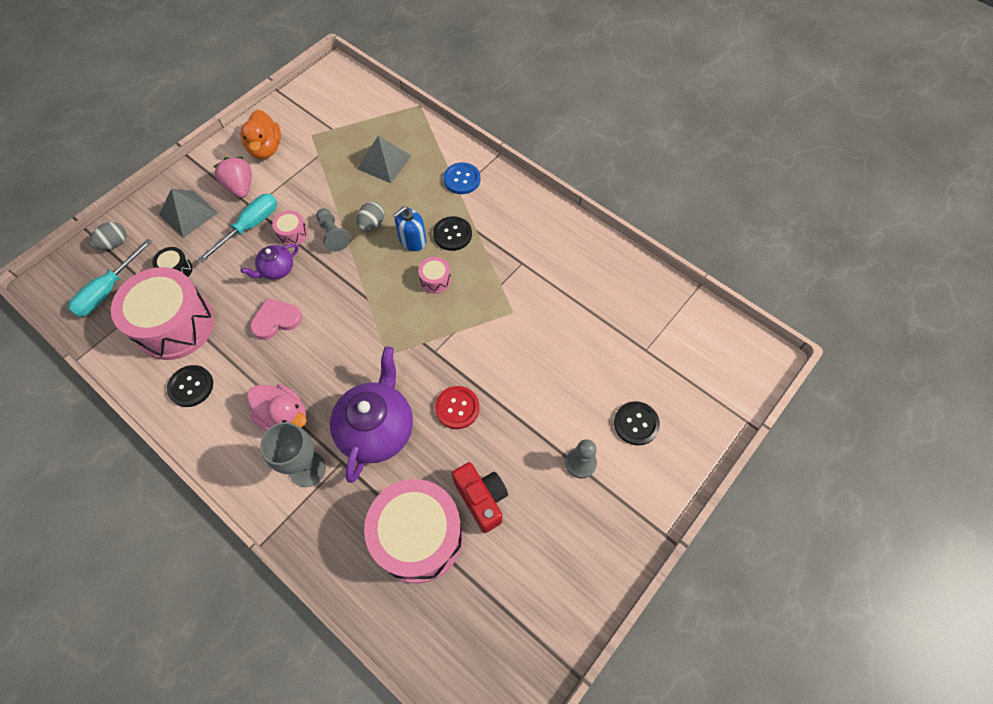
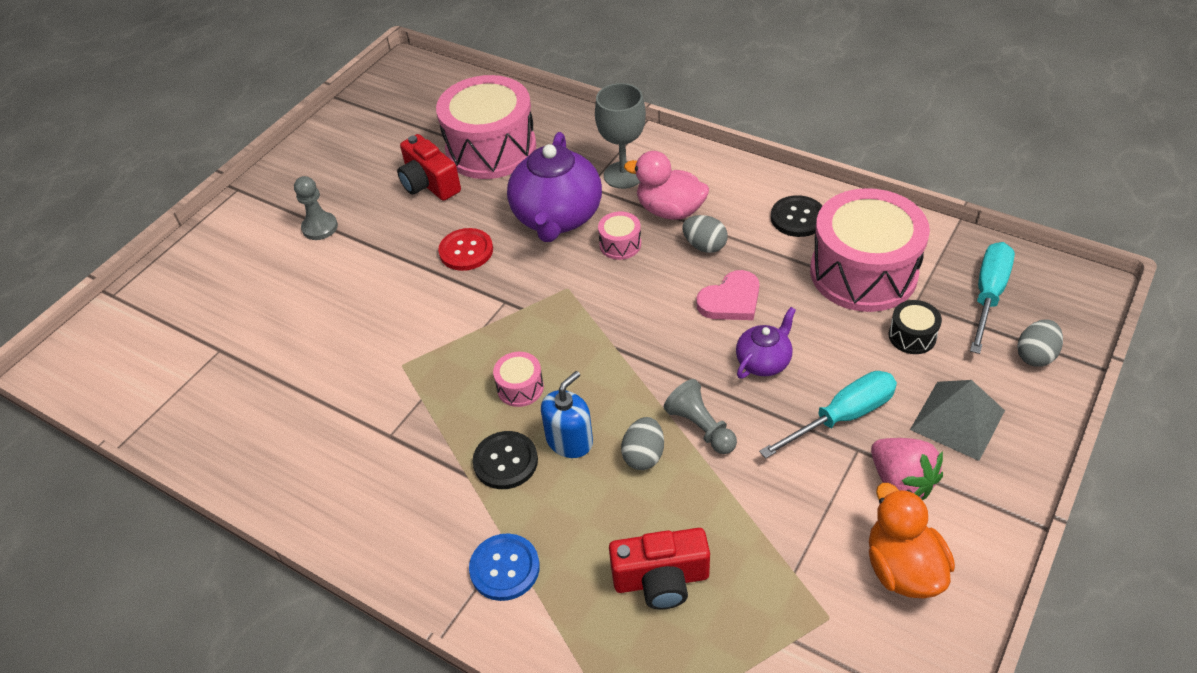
camera: 175 degrees right, 15 degrees down
turquoise screwdriver [197,194,277,263] -> turquoise screwdriver turned 150 degrees counterclockwise [759,371,897,459]
pink drum [272,211,308,246] -> pink drum moved to [598,211,641,260]
grey pyramid [357,136,411,183] -> red camera [609,528,710,610]
black button [614,401,660,445] -> none
none -> grey egg [682,215,728,253]

